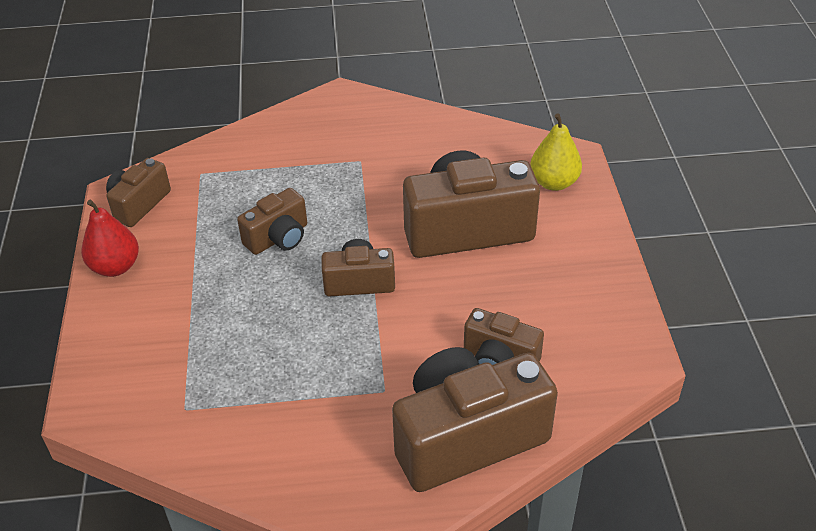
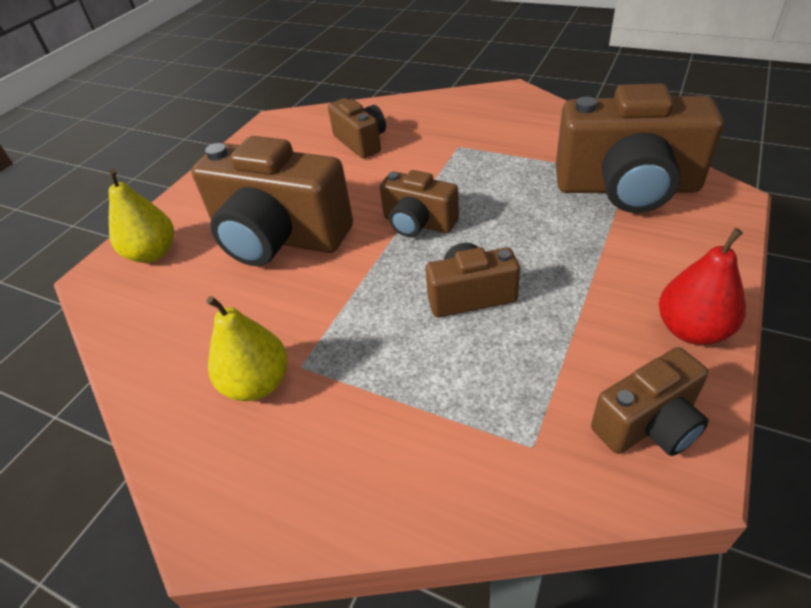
camera: 145 degrees left, 0 degrees up
brown camera [392,347,558,492] -> brown camera moved to [556,83,724,213]
none -> yellow pear [207,296,288,401]

